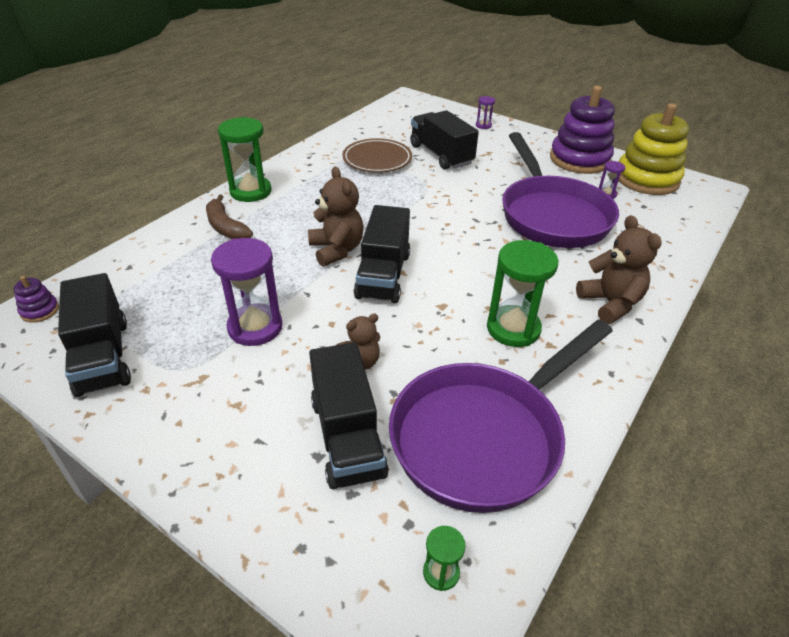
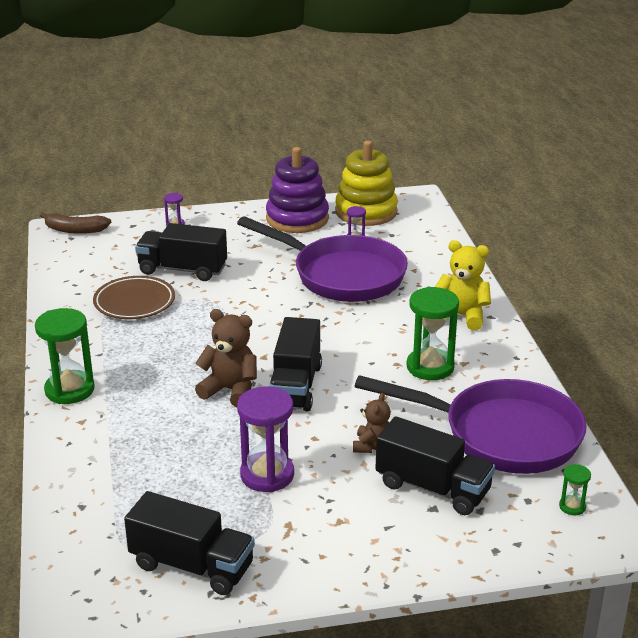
camera: 45 degrees left, 10 degrees down
purple stacking toy [14,276,59,323] -> none
brown banana [206,194,253,239] -> brown banana moved to [40,212,111,234]
black truck [354,205,410,303] -> black truck turned 45 degrees clockwise [269,317,322,411]
purple pan [389,319,613,513] -> purple pan turned 75 degrees counterclockwise [355,375,587,474]
brown teddy bear [576,215,662,324] -> yellow teddy bear [435,240,491,331]

